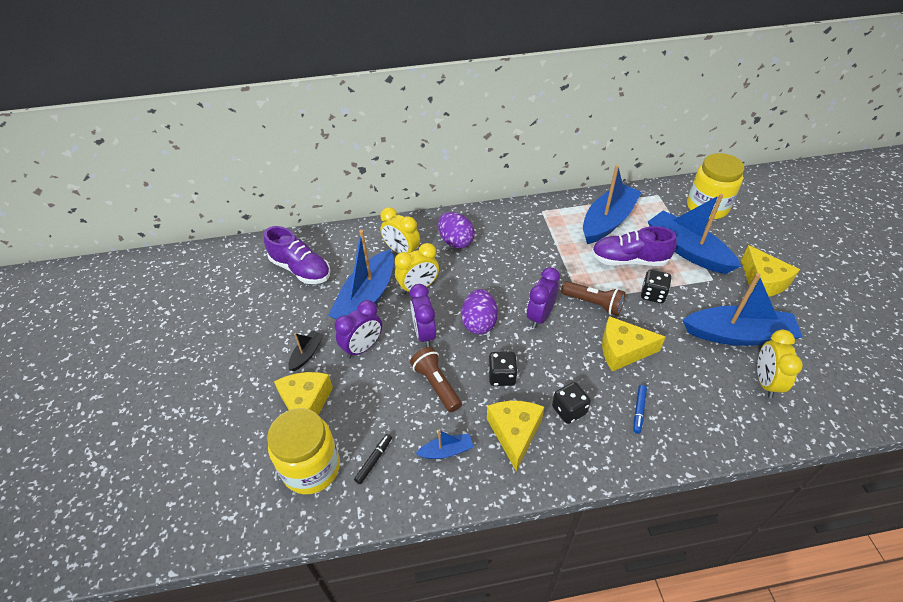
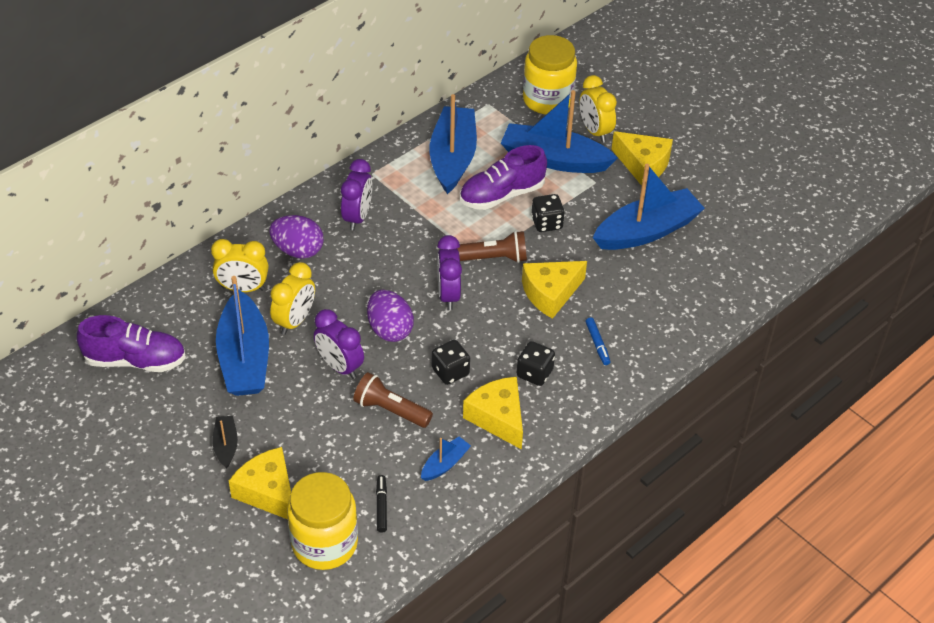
camera: 35 degrees left, 0 degrees up
purple clock [335,300,382,358] -> purple clock moved to [341,159,372,231]
yellow clock [757,330,803,398] -> yellow clock moved to [579,75,617,143]

